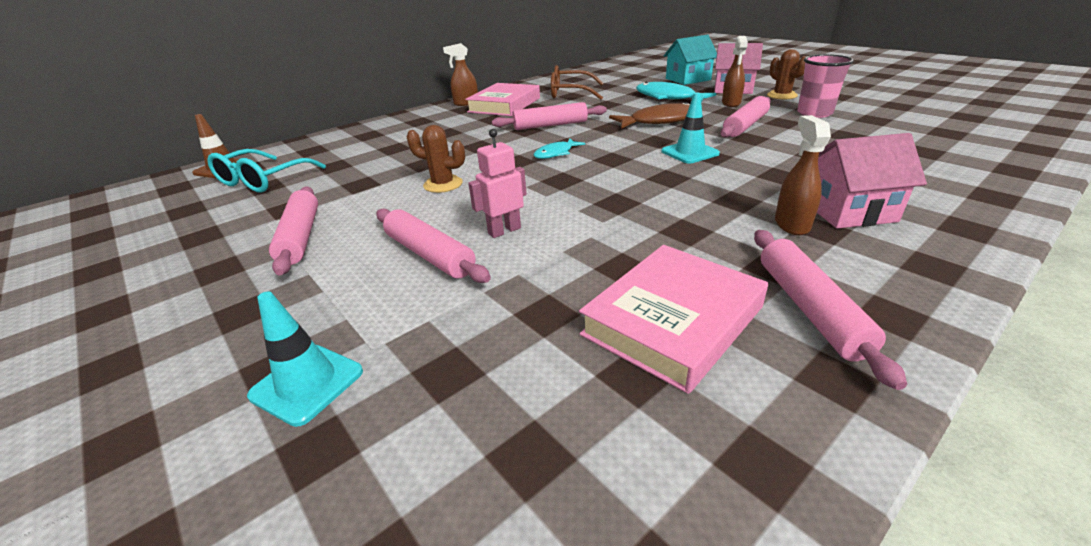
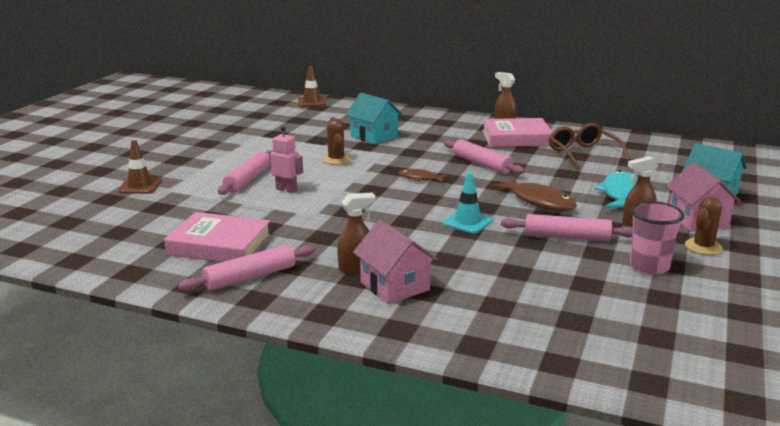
camera: 60 degrees right, 10 degrees down
turquoise glasses [207,149,326,193] -> none
turquoise traffic cone [247,291,363,427] -> brown traffic cone [118,140,162,194]
pink rolling pin [269,187,318,275] -> none
turquoise fish [533,139,585,159] -> brown fish [399,169,448,183]
none -> turquoise house [346,93,402,144]

